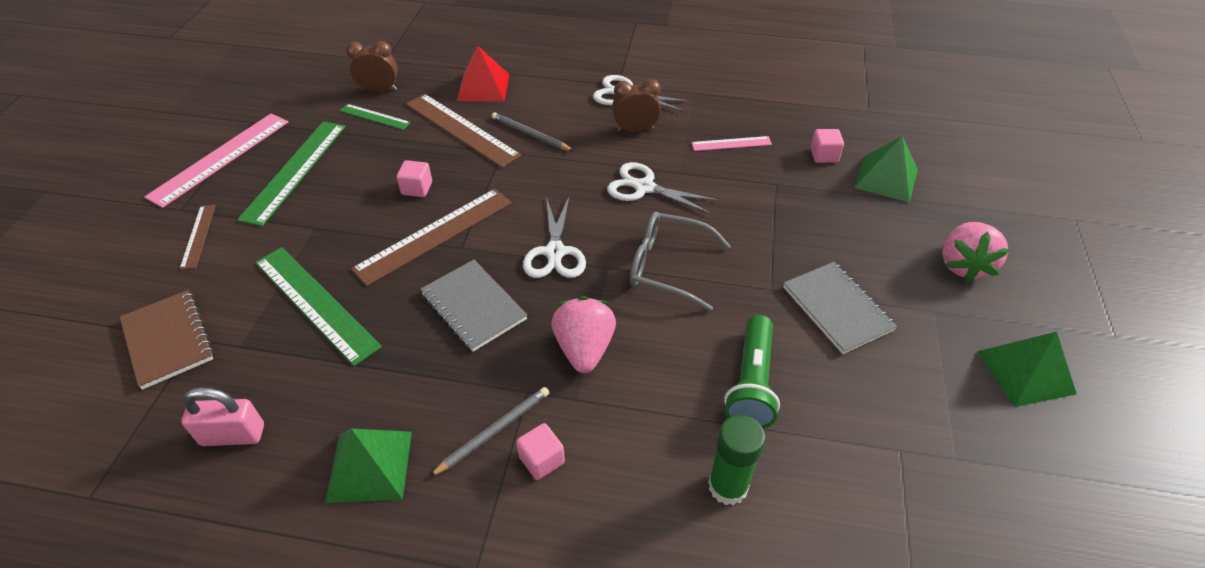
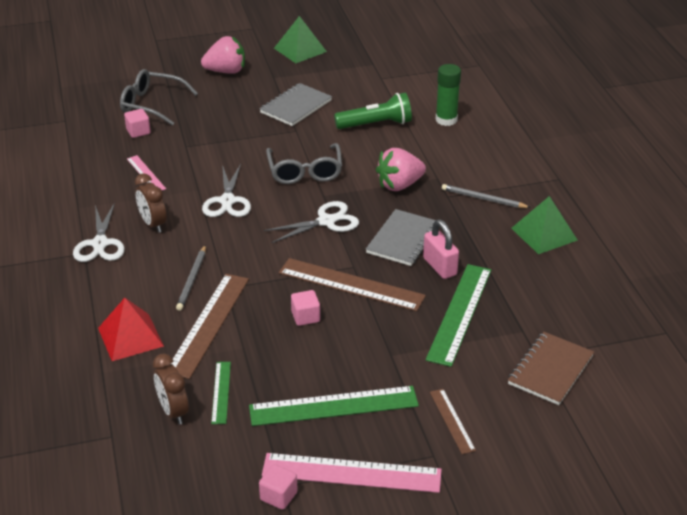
camera: 115 degrees left, 10 degrees down
brown ruler [180,205,216,270] -> brown ruler turned 75 degrees counterclockwise [430,389,476,454]
pink padlock [181,387,264,446] -> pink padlock moved to [423,219,459,279]
pink cube [516,423,565,480] -> pink cube moved to [259,464,298,510]
green pyramid [854,136,918,203] -> grey glasses [120,69,198,126]

